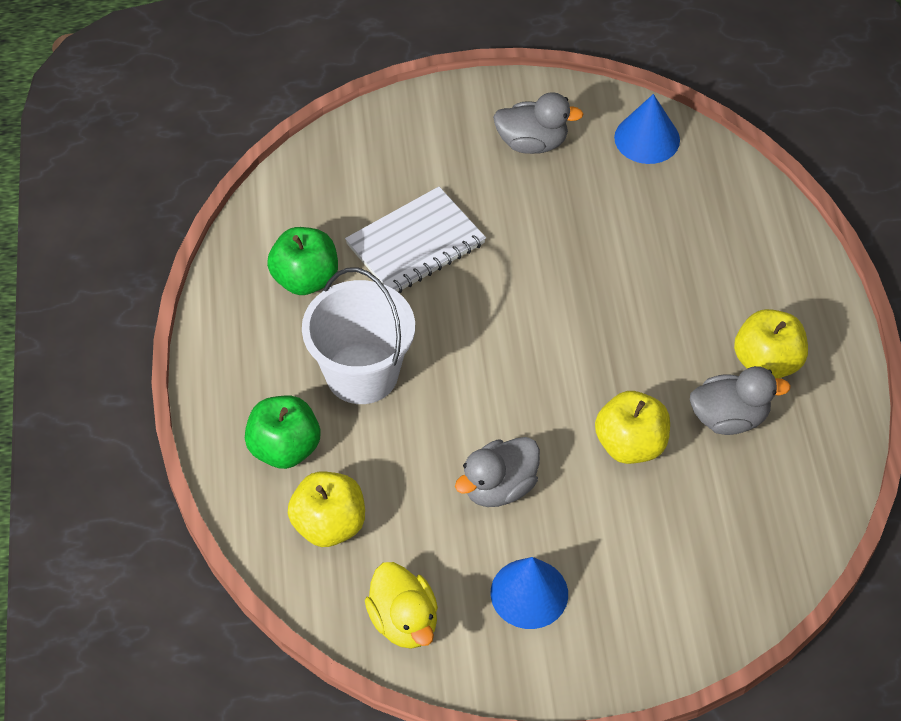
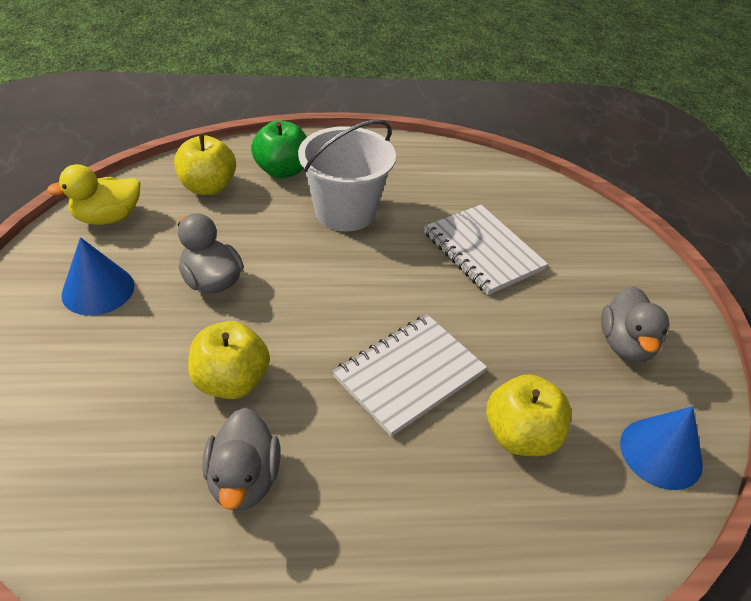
camera: 90 degrees right, 10 degrees down
green apple [267,227,338,295] -> none
yellow apple [734,309,808,378] -> yellow apple moved to [486,374,571,456]
none -> white notebook [333,315,487,437]

